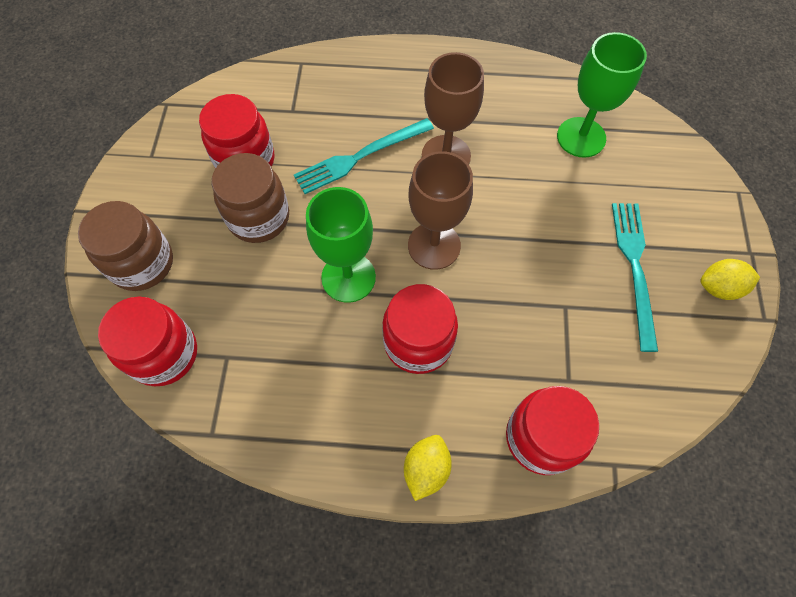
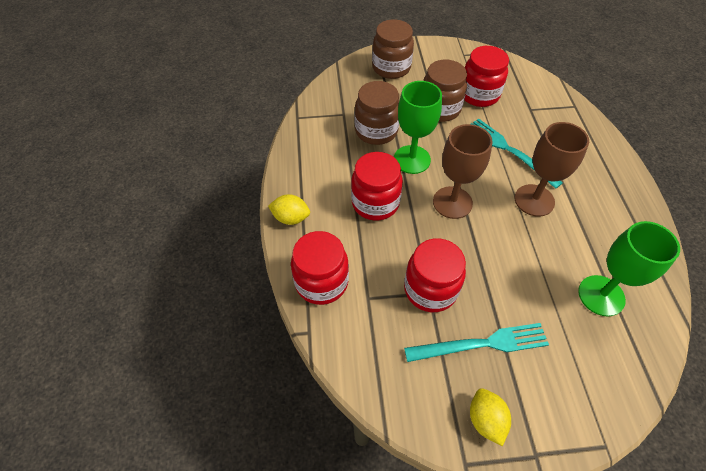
camera: 80 degrees right, 10 degrees down
red jar [98,297,197,386] -> red jar moved to [404,238,466,312]
none -> brown jar [355,81,399,145]

